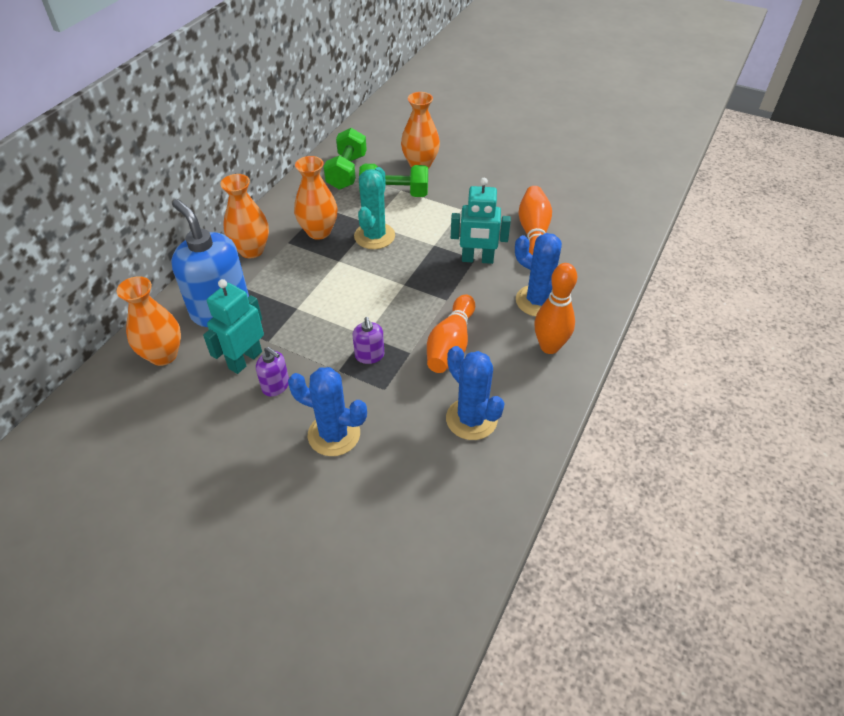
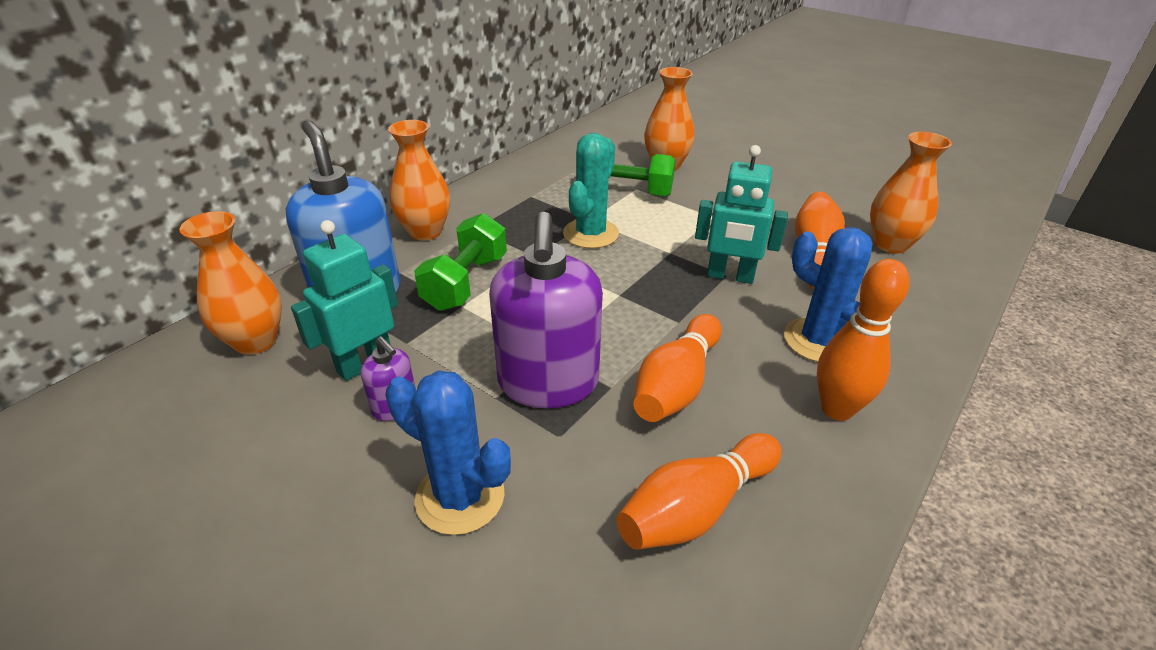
camera: 10 degrees right, 10 degrees down
orange vase [294,156,337,240] -> orange vase moved to [870,132,952,254]
green dumbbell [323,128,367,190] -> green dumbbell moved to [414,213,507,311]
purple soap dispenser [353,317,384,364] -> purple soap dispenser [489,212,603,408], size x2.19
blue cactus [446,346,505,440] -> orange bowling pin [616,433,782,550]

